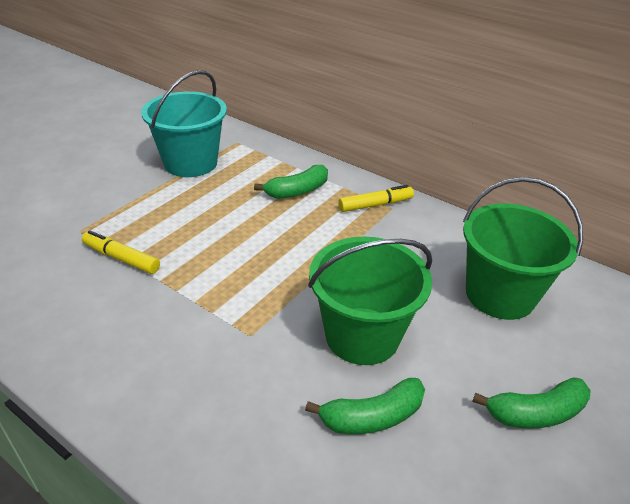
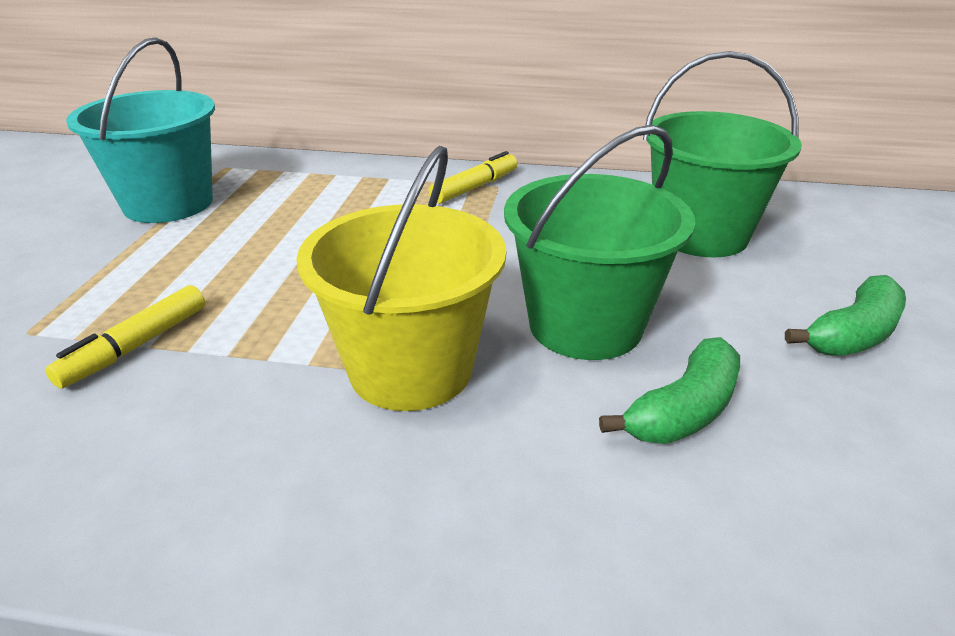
camera: 25 degrees left, 5 degrees down
yellow marker [82,230,160,274] -> yellow marker turned 60 degrees counterclockwise [45,285,205,389]
green banana [254,165,328,199] -> none
none -> yellow bucket [296,146,506,411]

